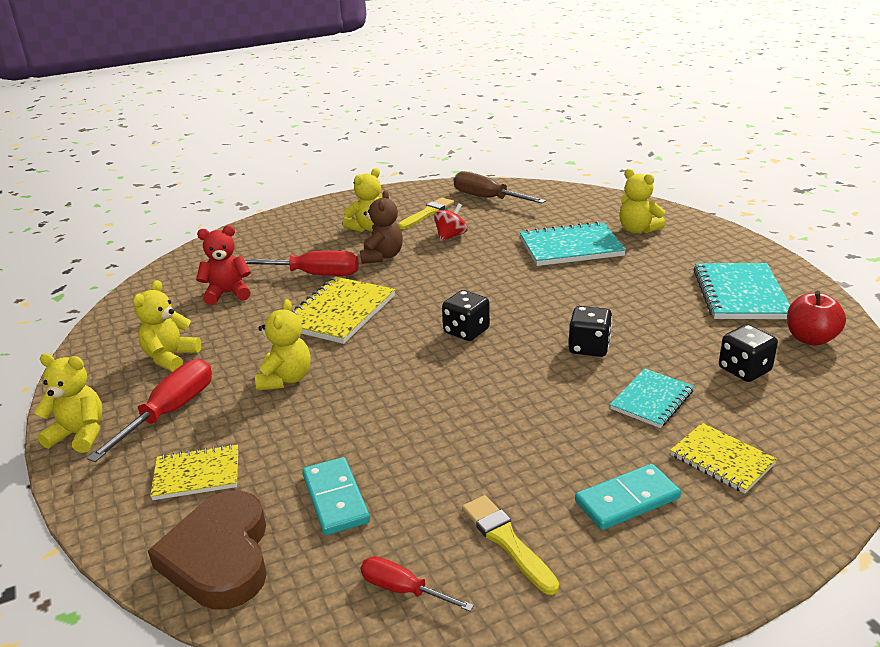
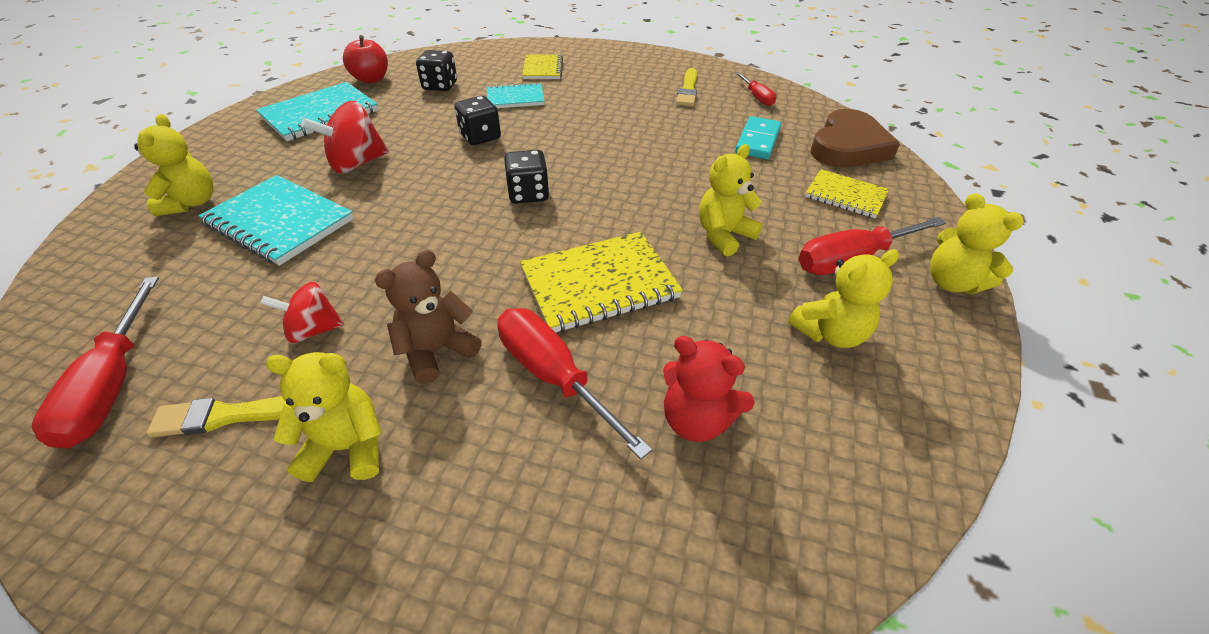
camera: 140 degrees left, 15 degrees up
brown screwdriver [454,171,546,204] -> red screwdriver [32,277,159,449]
turquoise domino [575,464,681,530] -> none
none -> red spinning top [301,101,389,174]

